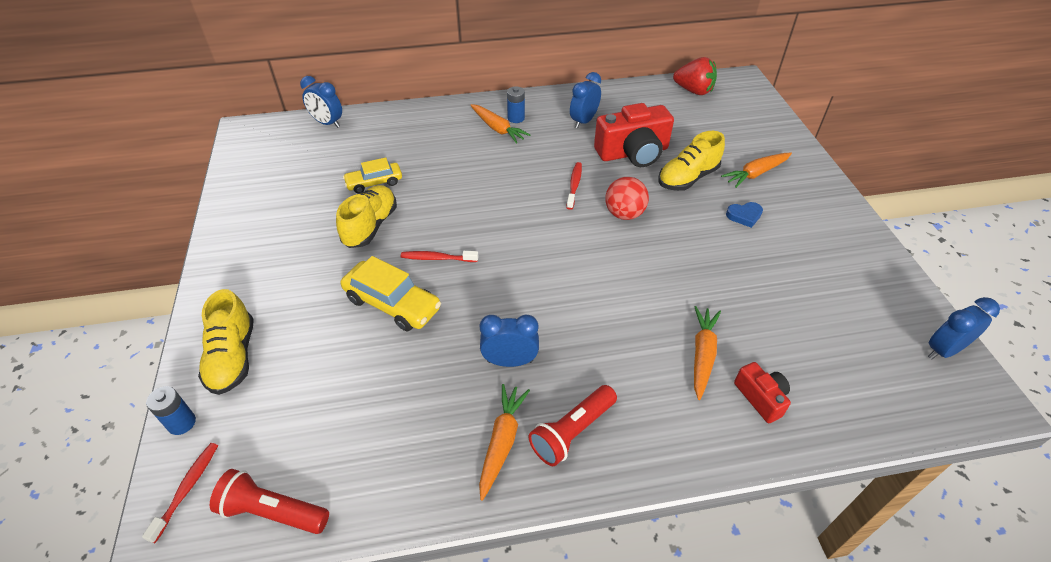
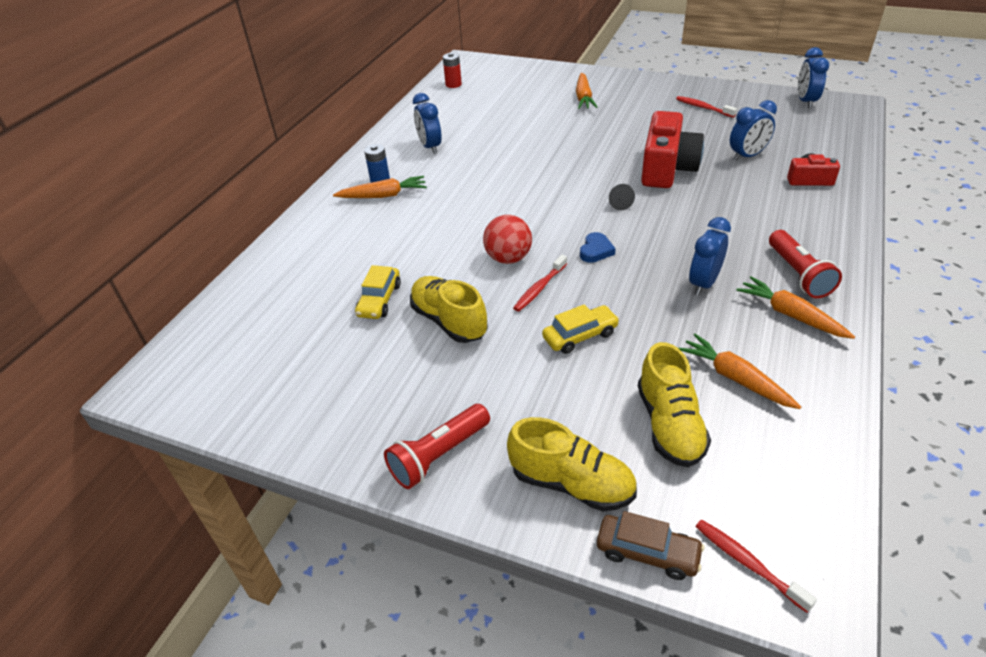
camera: 55 degrees left, 5 degrees down
blue battery [146,386,196,435] -> brown car [597,511,705,580]
red flashlight [210,469,329,534] -> red flashlight moved to [384,404,490,489]
blue clock [300,76,342,128] -> blue clock moved to [730,100,777,161]
yellow car [341,256,441,331] -> yellow car [542,304,620,354], size x0.65
red toothbrush [566,162,582,210] -> red toothbrush moved to [676,96,737,118]
red camera [594,103,674,167] -> red camera moved to [641,111,704,188]
red ball [605,177,649,220] -> red ball moved to [483,215,532,264]
yellow shoe [658,131,725,191] -> yellow shoe moved to [638,342,711,467]
red strawberry [673,57,717,95] -> red battery [443,52,462,88]
orange carrot [694,306,721,400] -> orange carrot moved to [678,334,801,409]
blue heart [726,202,763,228] -> blue heart moved to [580,232,616,263]
none -> black cone [609,184,635,210]

